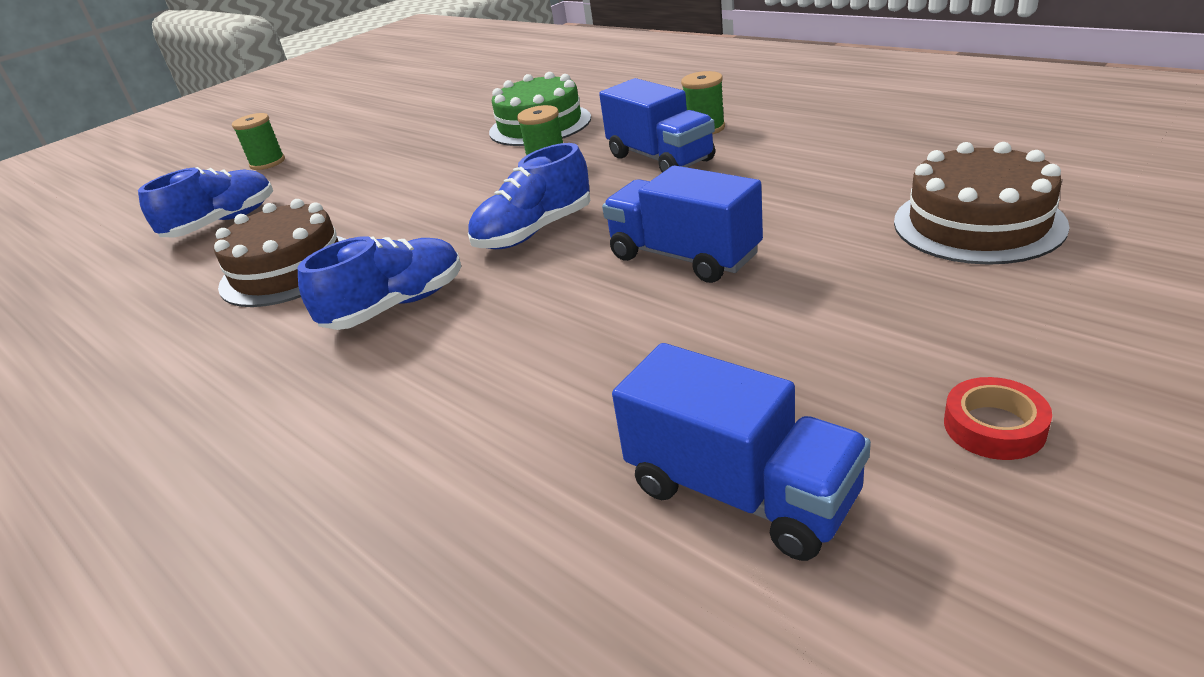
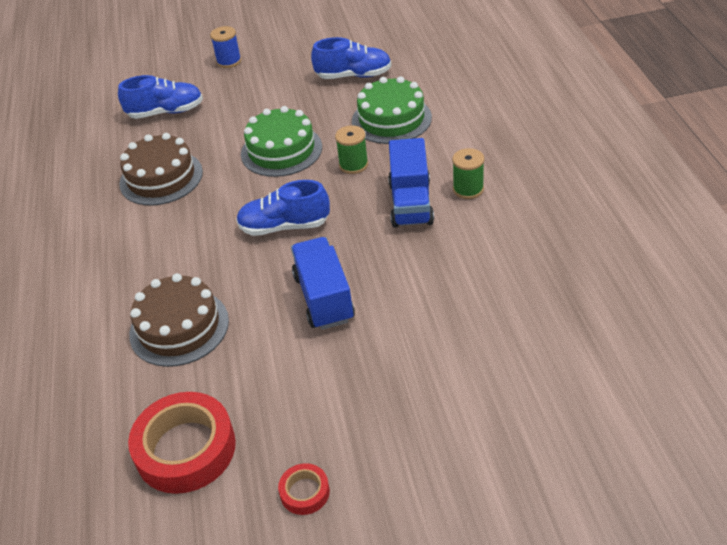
camera: 35 degrees right, 10 degrees up
green spool [232,113,285,170] -> blue spool [210,26,241,68]
blue shoe [297,236,462,330] -> blue shoe moved to [311,37,392,79]
blue truck [612,343,871,561] -> red tape [128,392,236,494]
brown cake [894,142,1070,265] -> brown cake moved to [129,273,229,367]
none -> green cake [241,106,322,177]

